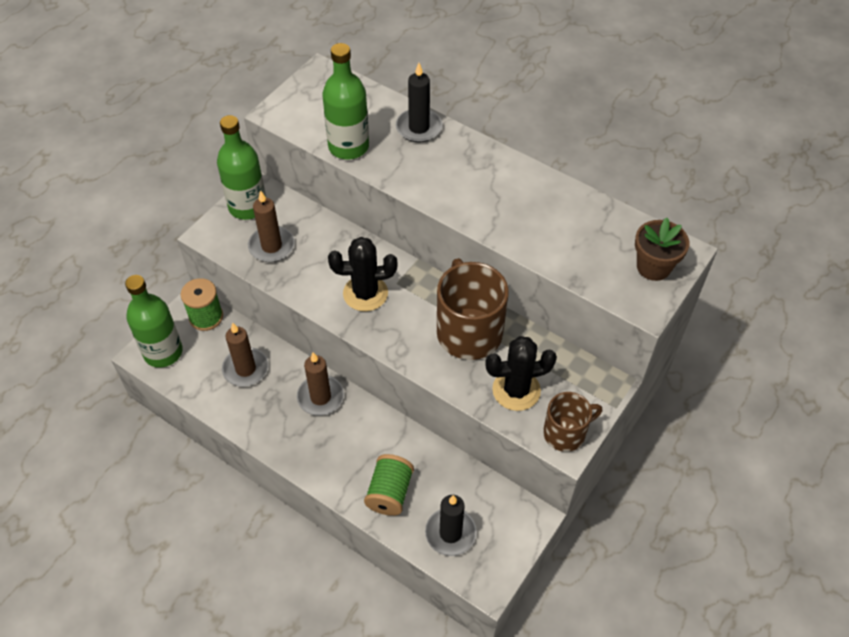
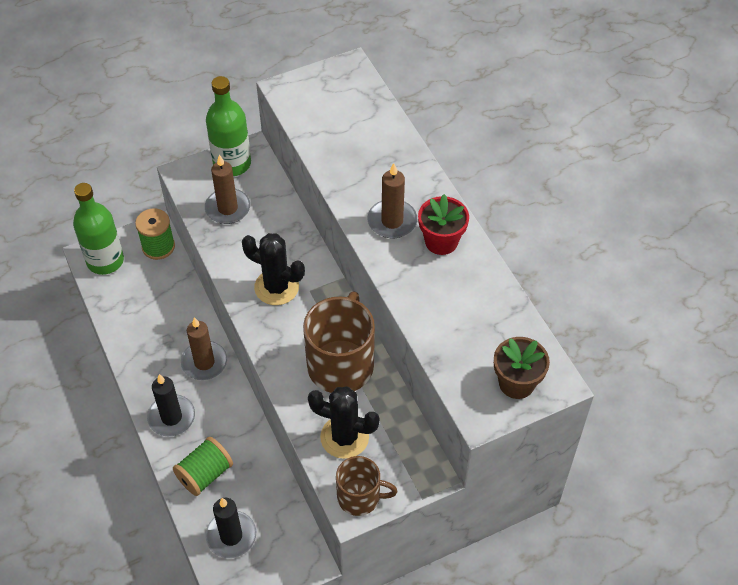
camera: 30 degrees right, 0 degrees up
brown candle [222,323,268,387] -> brown candle moved to [367,163,417,238]
green bottle [322,43,369,159] -> none
black candle [396,63,443,143] -> black candle moved to [147,374,195,436]
none -> red flower pot [418,194,469,255]

